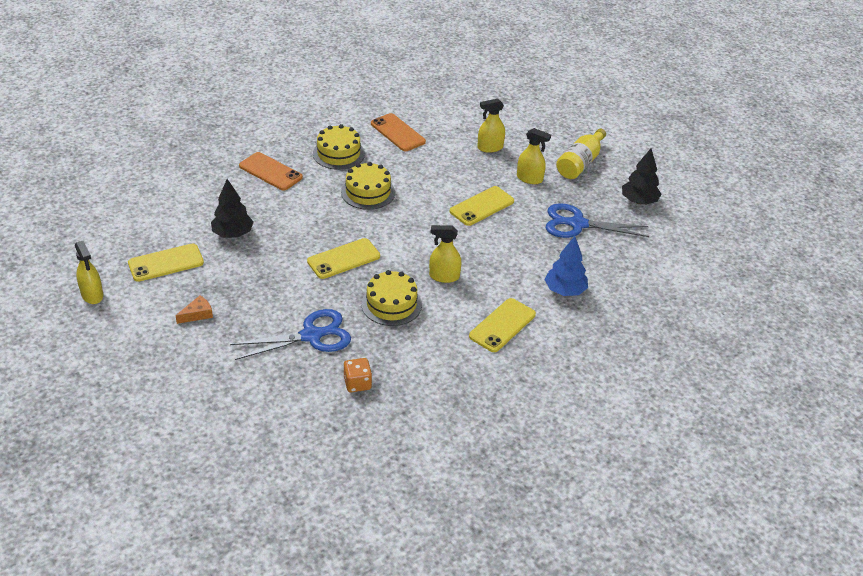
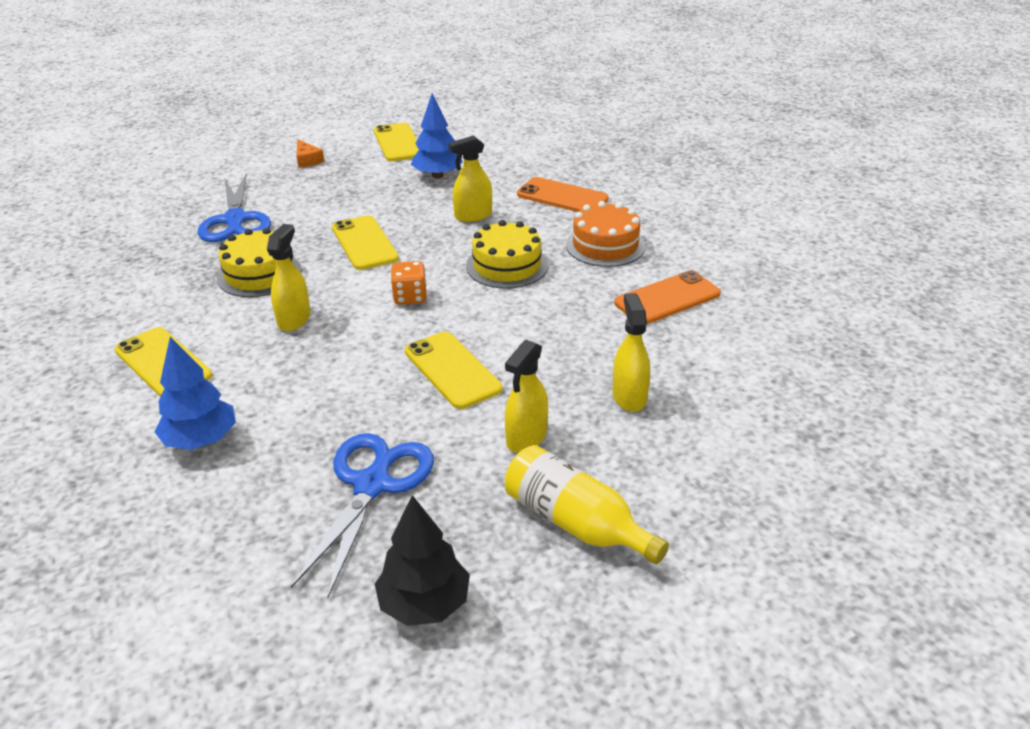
camera: 100 degrees right, 5 degrees down
yellow spray bottle [75,241,103,304] -> yellow spray bottle moved to [448,135,492,222]
black tree [211,179,254,238] -> blue tree [411,93,463,178]
orange phone [239,152,303,190] -> orange phone turned 75 degrees clockwise [517,177,609,212]
yellow cake [313,124,365,170] -> orange cake [566,201,645,267]
orange dice [344,358,372,392] -> orange dice moved to [391,261,427,305]

